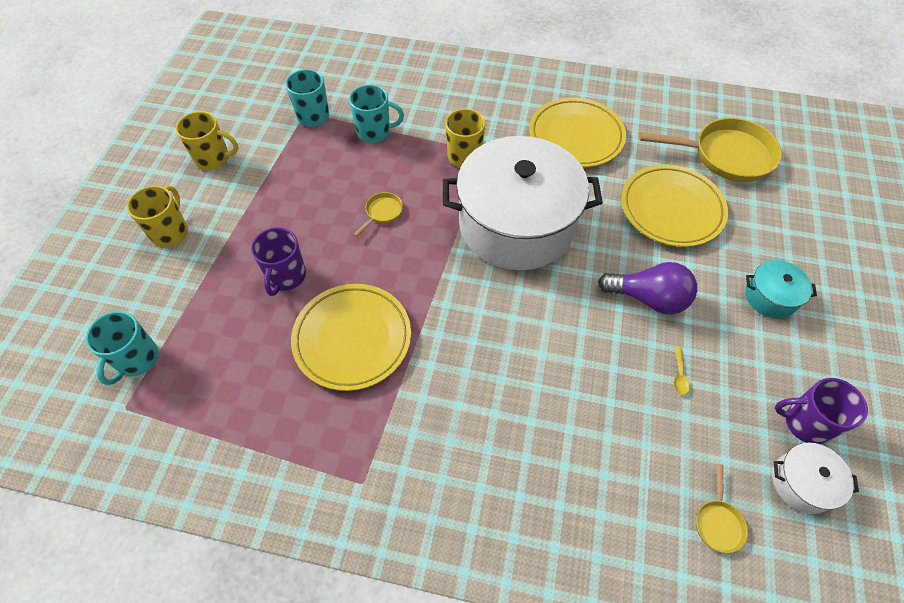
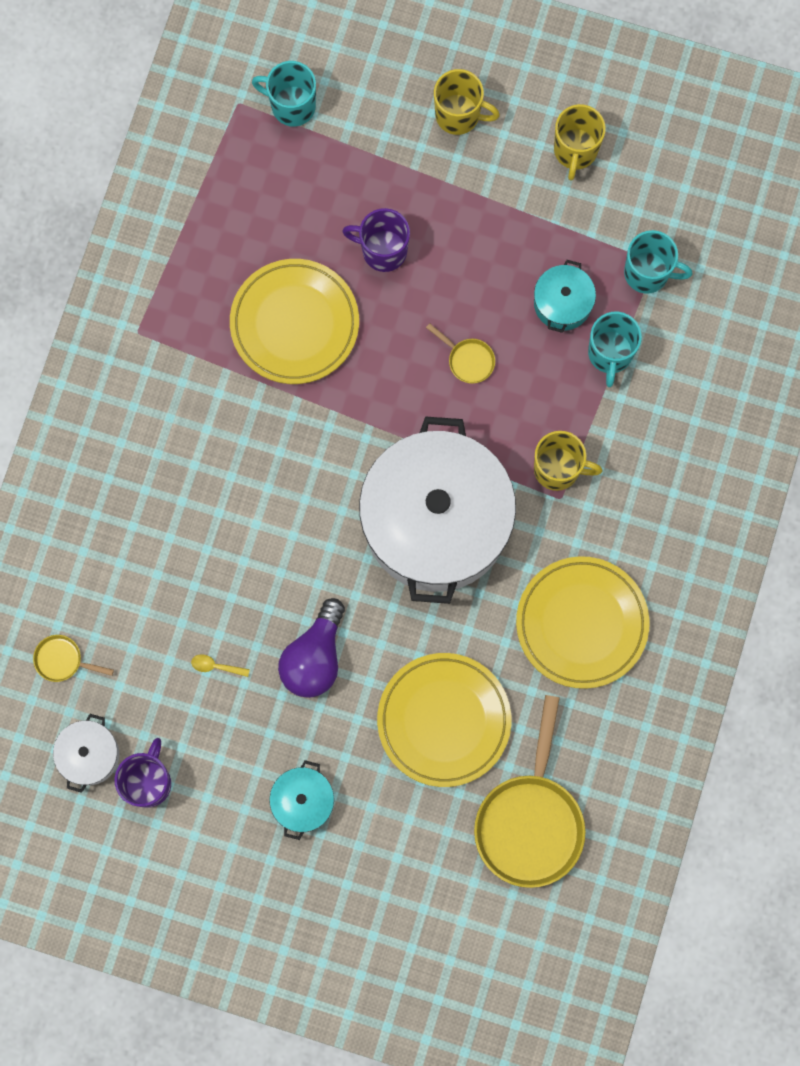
camera: 95 degrees right, 20 degrees up
none -> turquoise pot [534,260,596,333]

